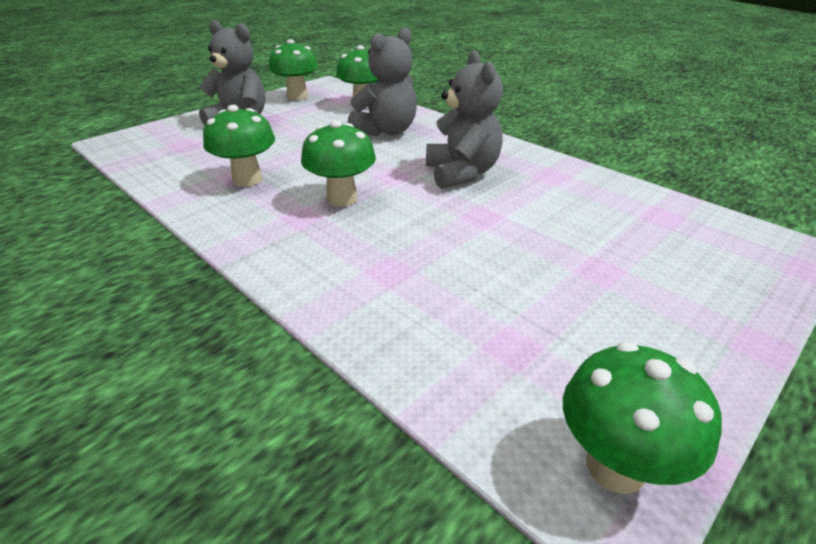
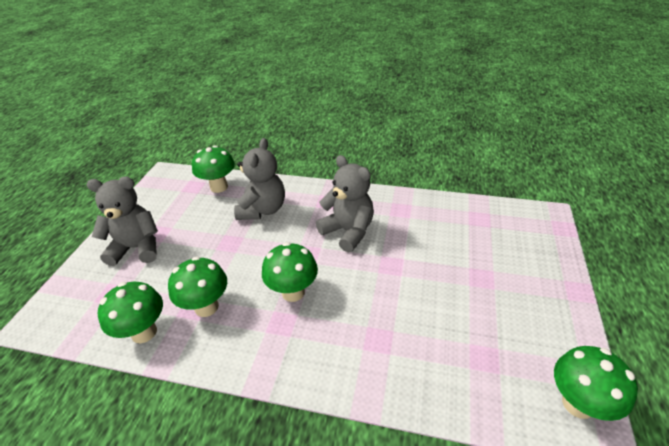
camera: 30 degrees left, 5 degrees up
green mushroom [269,39,319,100] -> green mushroom moved to [98,282,163,343]

